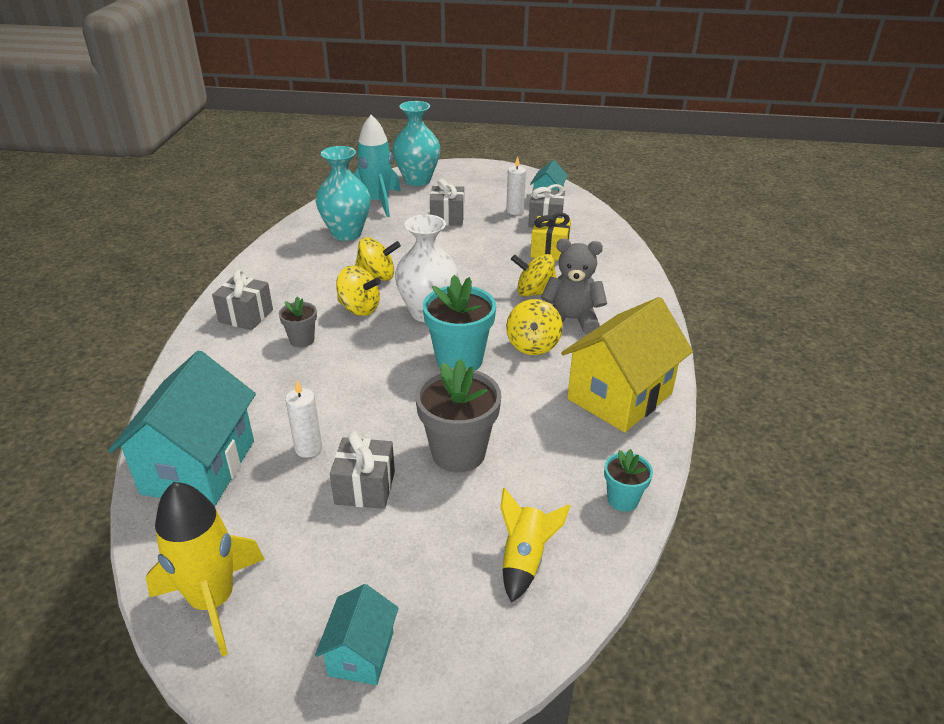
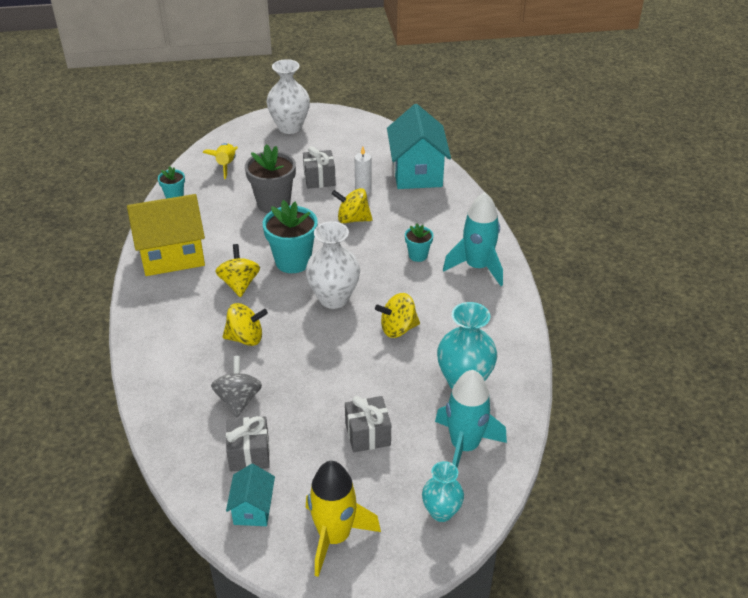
camera: 165 degrees right, 5 degrees up
yellow rocket [146,482,265,656] -> yellow rocket moved to [306,461,381,577]
grey gift [212,269,273,330] -> turquoise rocket [443,192,503,286]
grey flower pot [279,297,317,348] -> turquoise flower pot [405,223,433,262]
turquoise house [315,584,399,685] -> white vase [267,59,310,134]
yellow spinning top [336,266,381,316] -> yellow spinning top moved to [331,188,373,223]
turquoise vase [392,101,440,186] -> turquoise vase [422,461,464,522], size x0.62
white candle [506,156,526,215] -> none
yellow gift [530,213,571,261] -> grey spinning top [211,356,262,418]
grey teddy bear [541,239,607,335] -> none
yellow house [561,297,693,432] -> yellow house turned 45 degrees clockwise [127,194,205,276]

